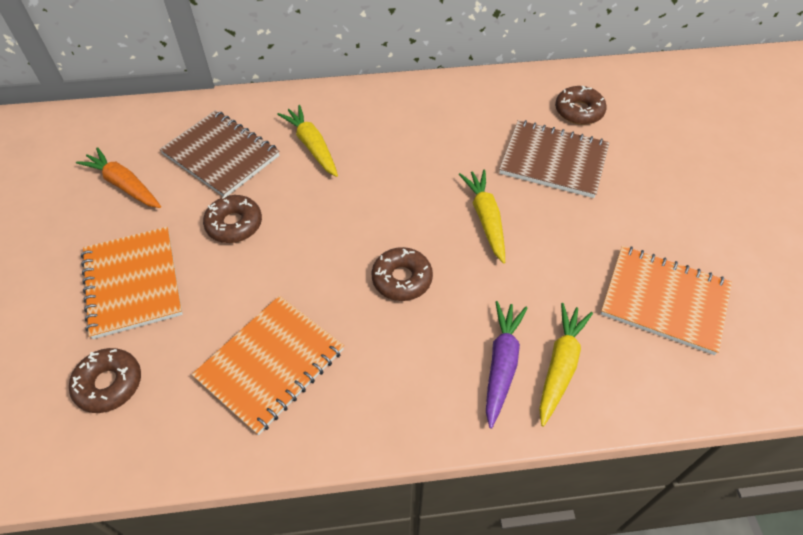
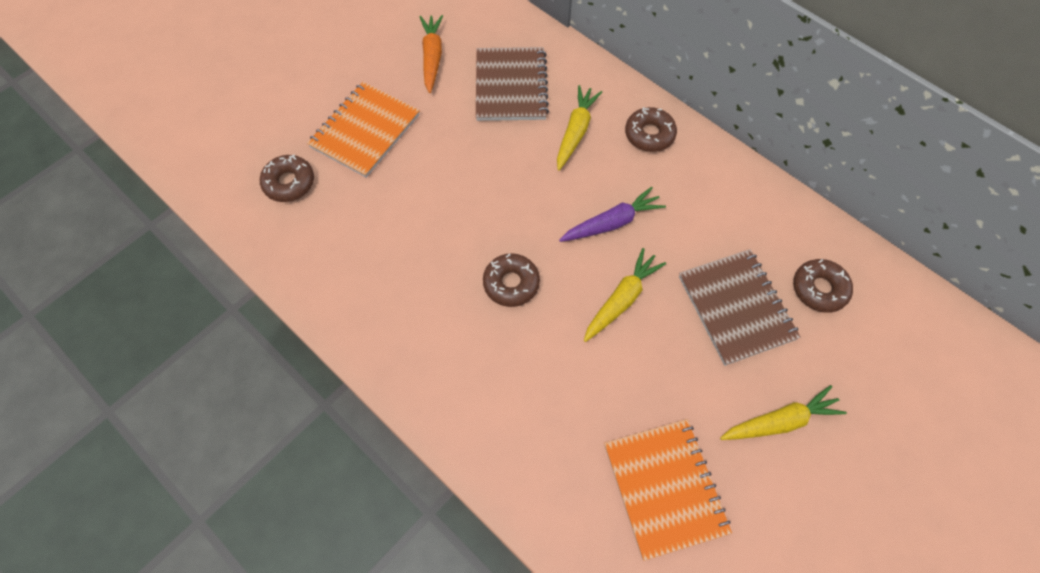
camera: 50 degrees right, 10 degrees up
orange notebook [192,296,344,435] -> none
brown donut [203,195,262,243] -> brown donut moved to [625,107,677,152]
purple carrot [486,301,527,429] -> purple carrot moved to [559,187,666,242]
yellow carrot [539,303,593,427] -> yellow carrot moved to [720,385,847,440]

